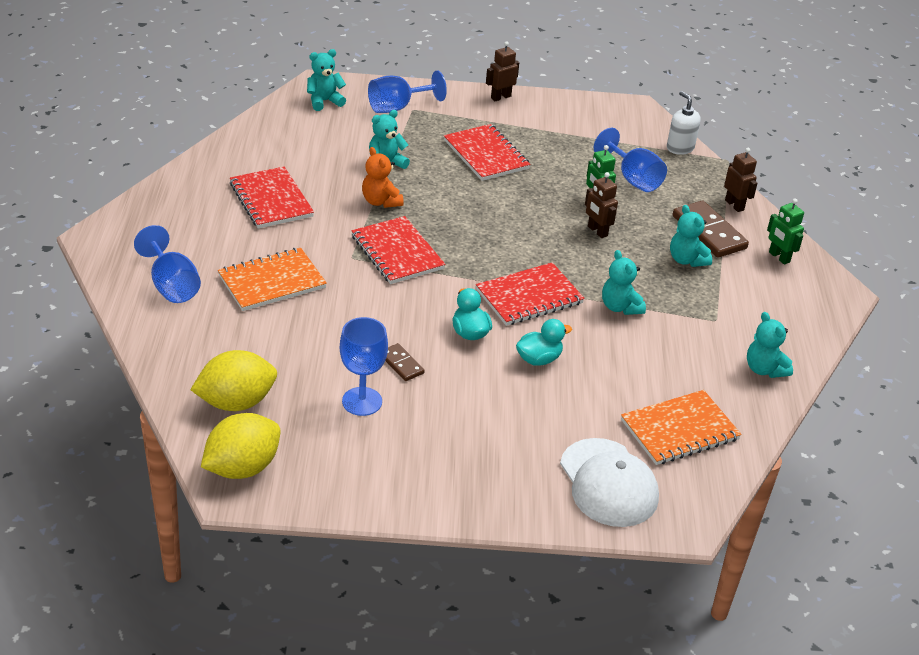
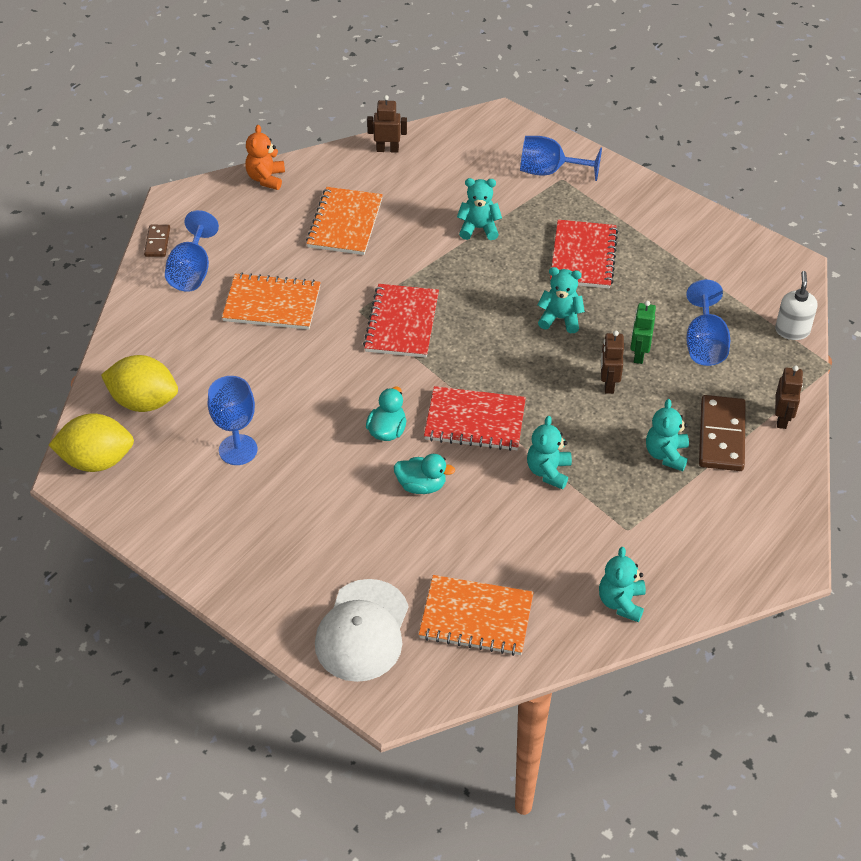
camera: 40 degrees right, 10 degrees up
red notebook [230,166,314,229] -> orange notebook [306,187,383,255]
turquoise teddy bear [307,49,346,111] -> turquoise teddy bear moved to [537,267,585,333]
orange teddy bear [362,147,404,208] -> orange teddy bear moved to [245,125,285,190]
brown domino [385,343,425,381] -> brown domino moved to [144,225,170,257]
brown robot [486,41,519,101] -> brown robot moved to [367,95,407,153]
green robot [767,199,804,265] -> none

